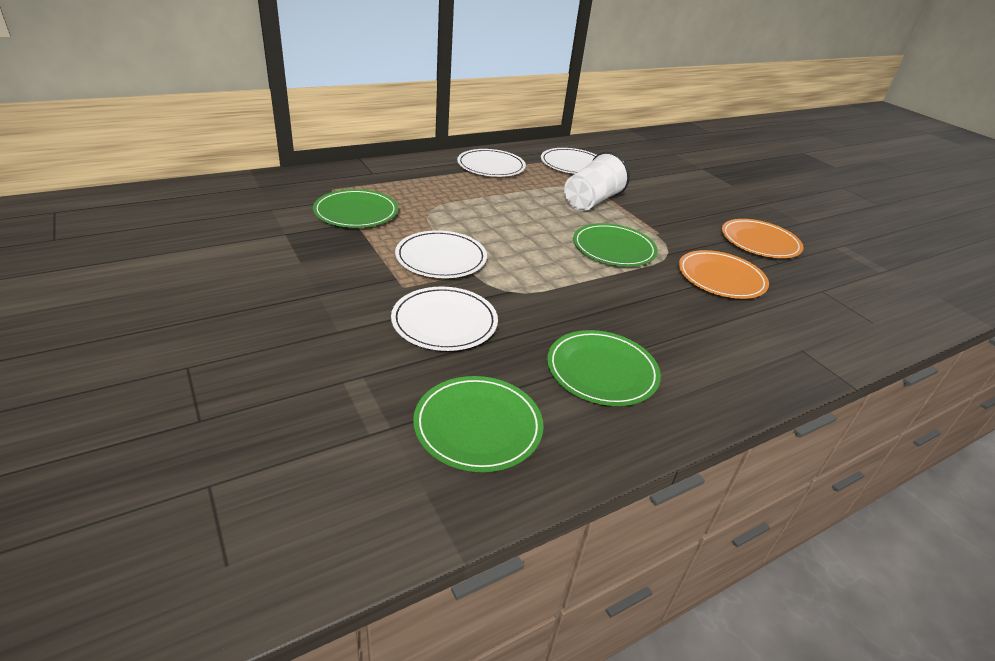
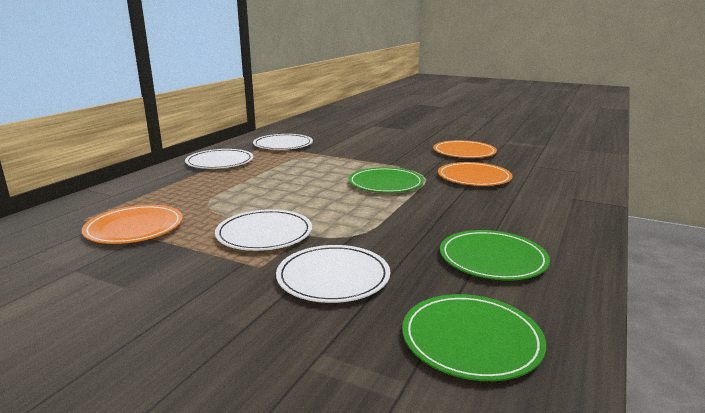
camera: 30 degrees left, 15 degrees down
green plate [313,189,398,228] -> orange plate [82,205,183,244]
white cup [564,151,630,211] -> none

